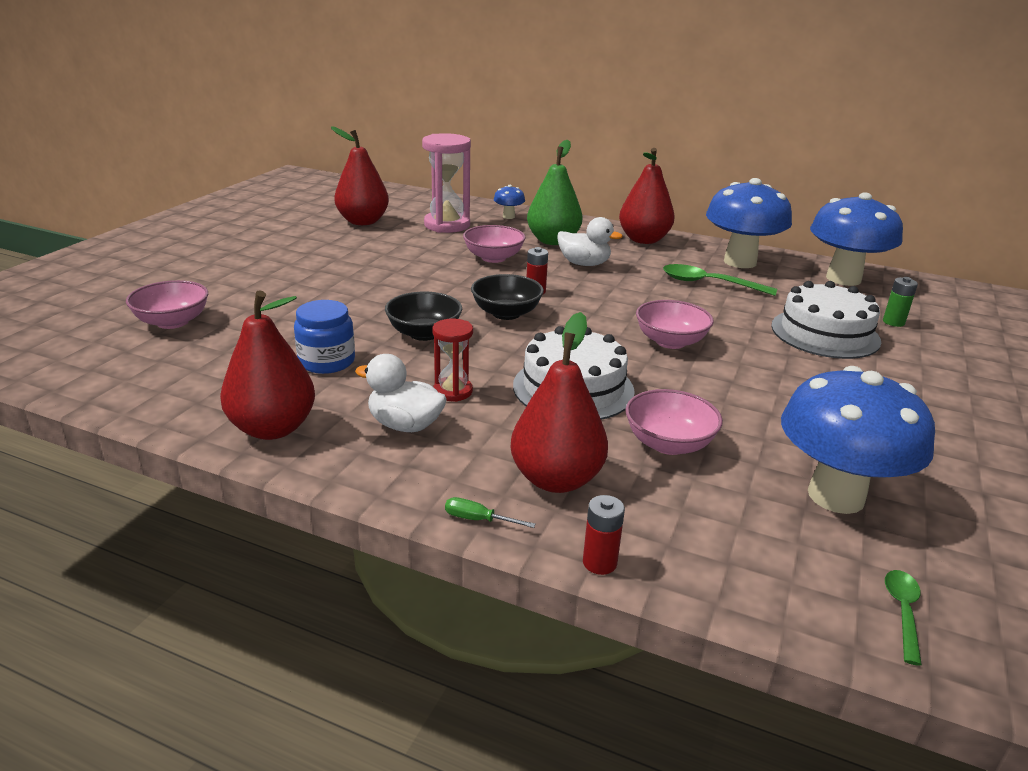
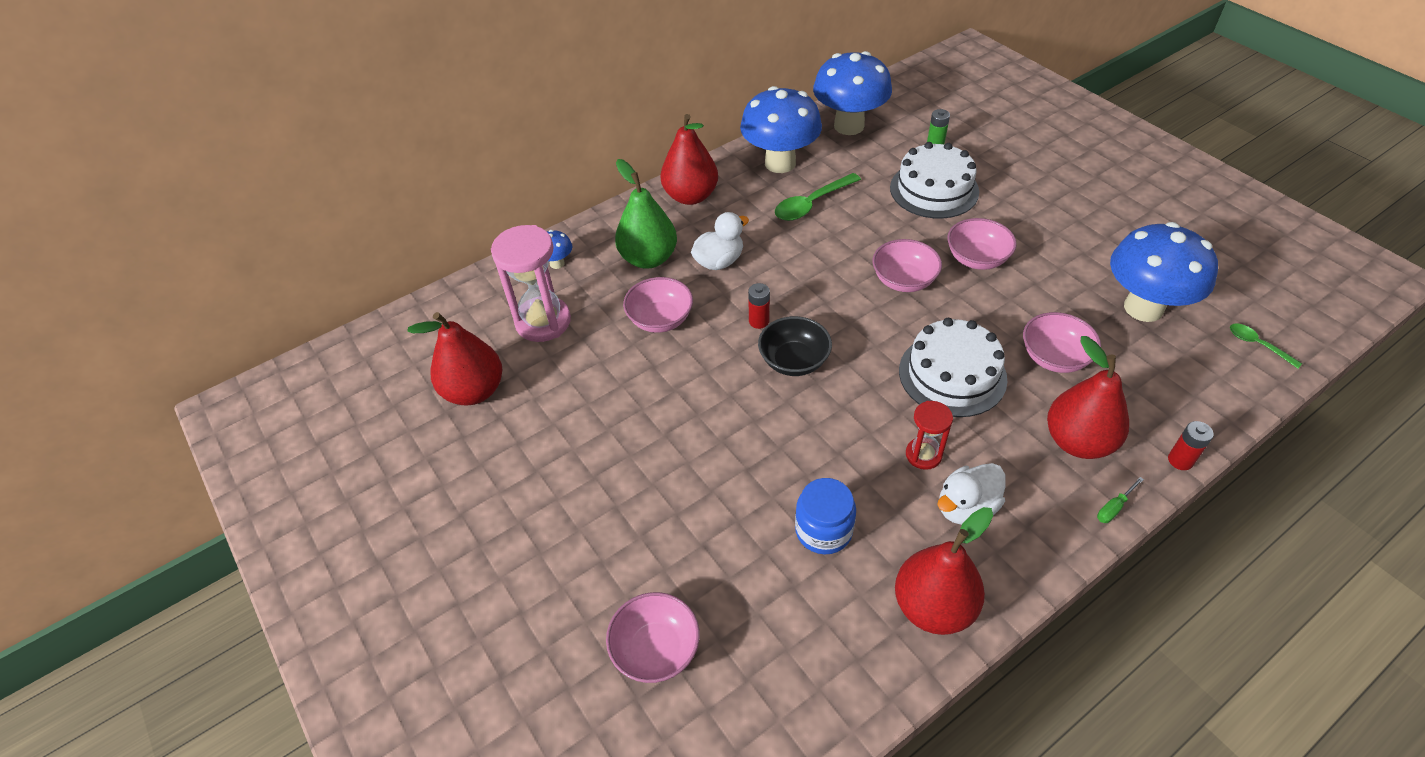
camera: 55 degrees left, 20 degrees up
black bowl [385,292,462,341] -> none
none -> pink bowl [947,218,1017,270]

